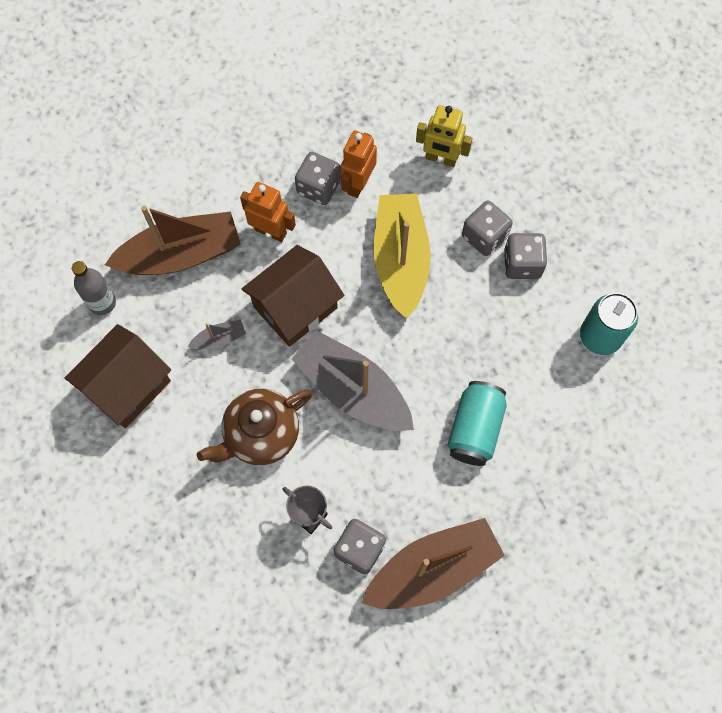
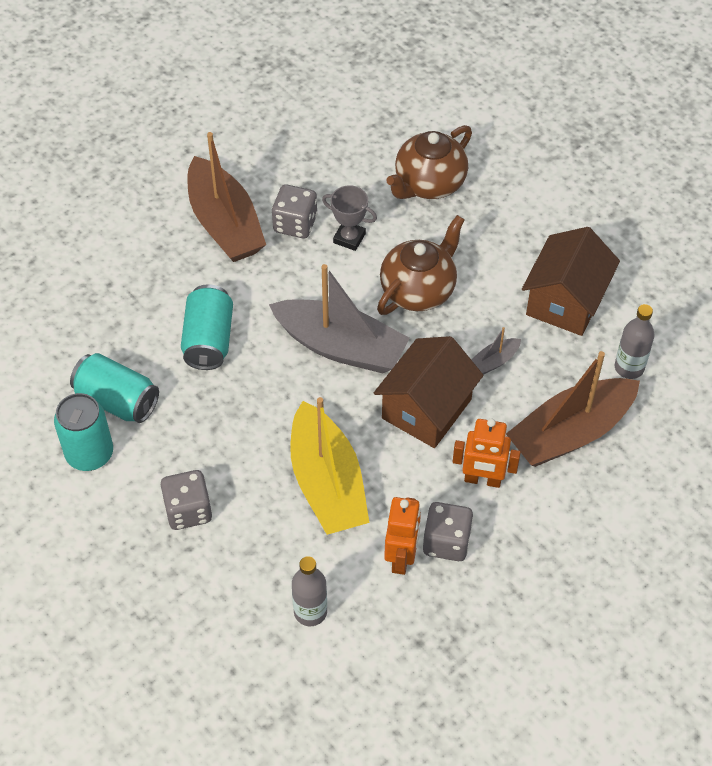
camera: 165 degrees right, 15 degrees down
brown boat [362,518,505,609] -> brown boat turned 75 degrees counterclockwise [188,132,266,262]
yellow robot [416,105,473,167] -> grey bottle [292,556,327,626]
grey dice [462,201,513,256] -> none
none -> turquoise can [70,353,159,423]
none -> brown teapot [386,125,472,199]

